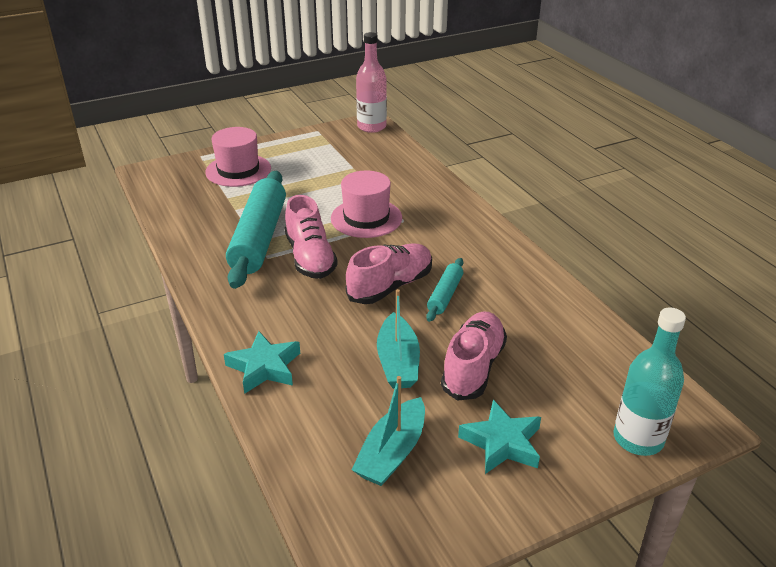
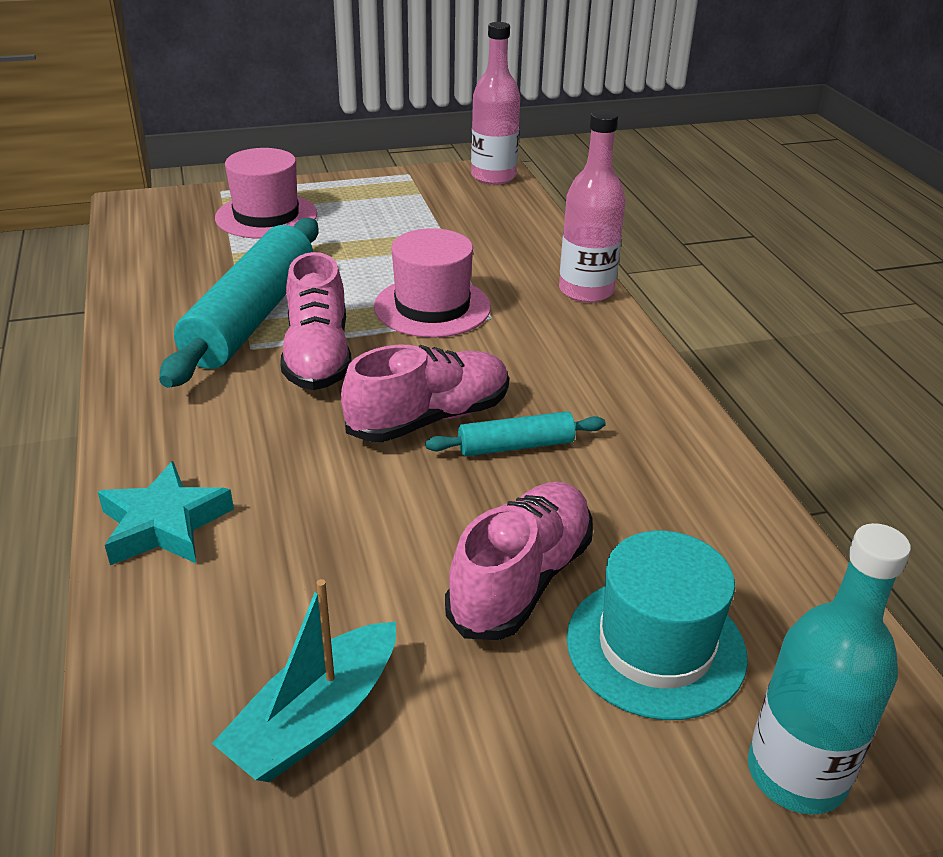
camera: 10 degrees right, 0 degrees up
turquoise boat [377,289,420,389] -> none
turquoise rolling pin [426,258,463,322] -> turquoise rolling pin turned 45 degrees clockwise [425,411,606,456]
turquoise star [458,400,541,474] -> none
none -> pink bottle [559,110,625,303]
none -> turquoise hat [566,531,748,720]

